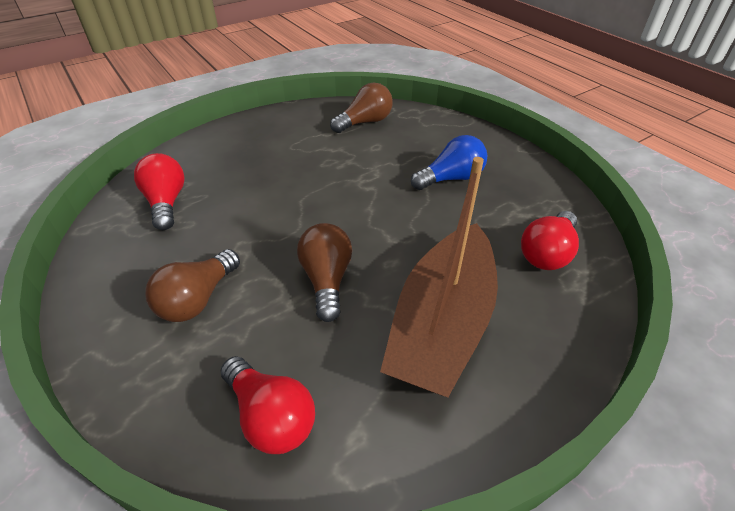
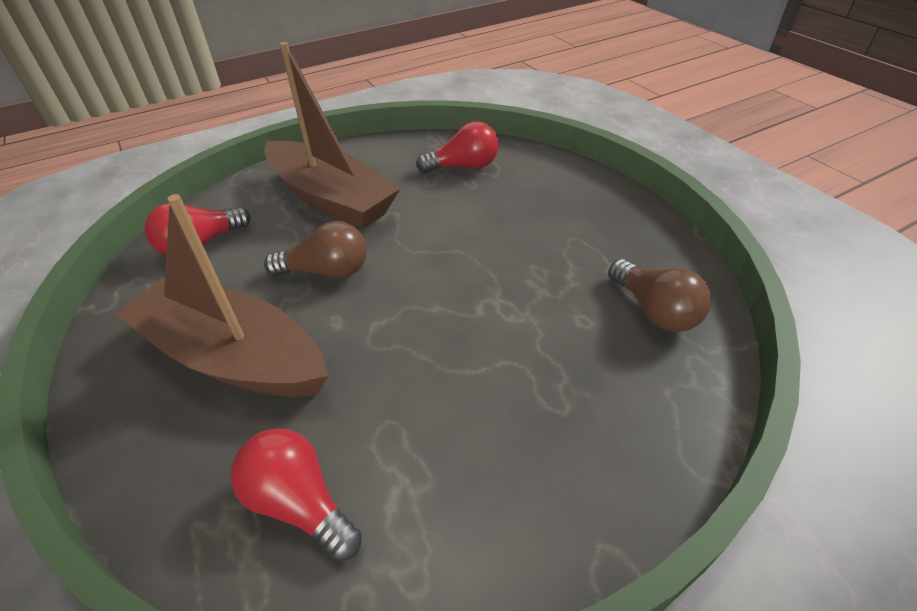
camera: 95 degrees right, 0 degrees up
brown light bulb [145,249,240,322] -> brown boat [264,42,400,229]
blue light bulb [411,135,487,190] -> none

